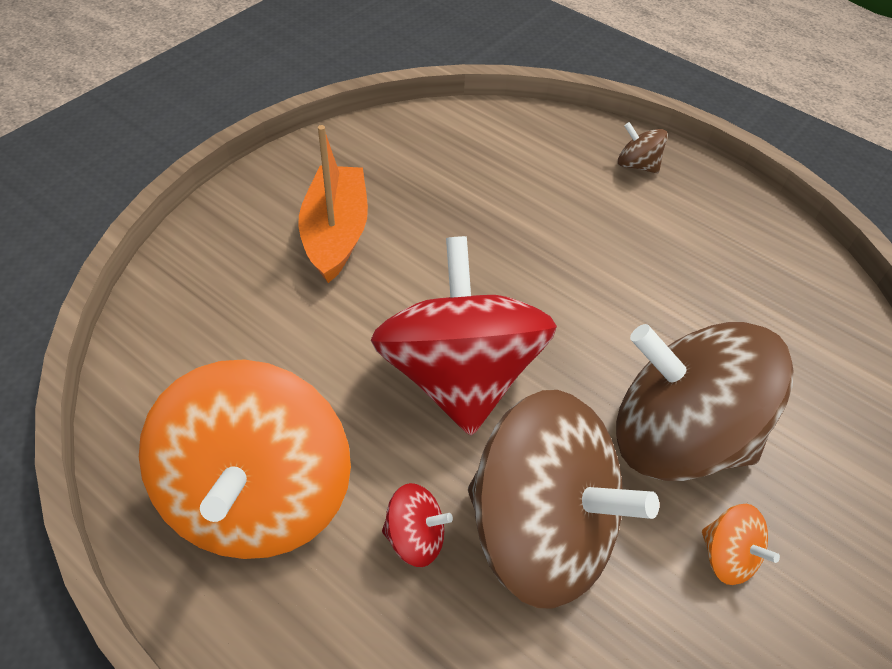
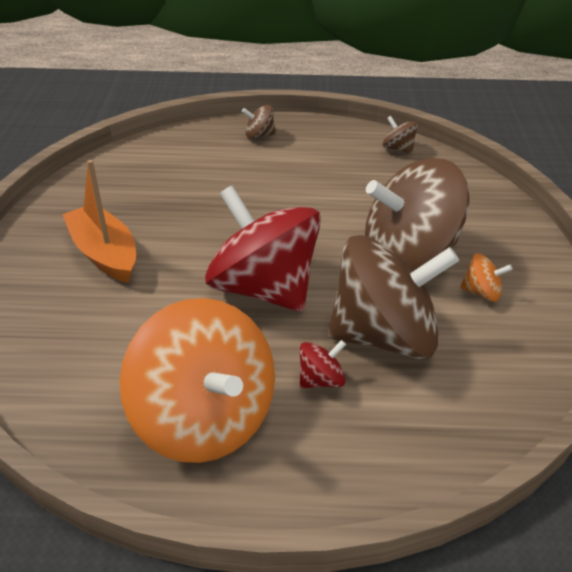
camera: 35 degrees left, 10 degrees down
none -> brown spinning top [383,116,418,154]

